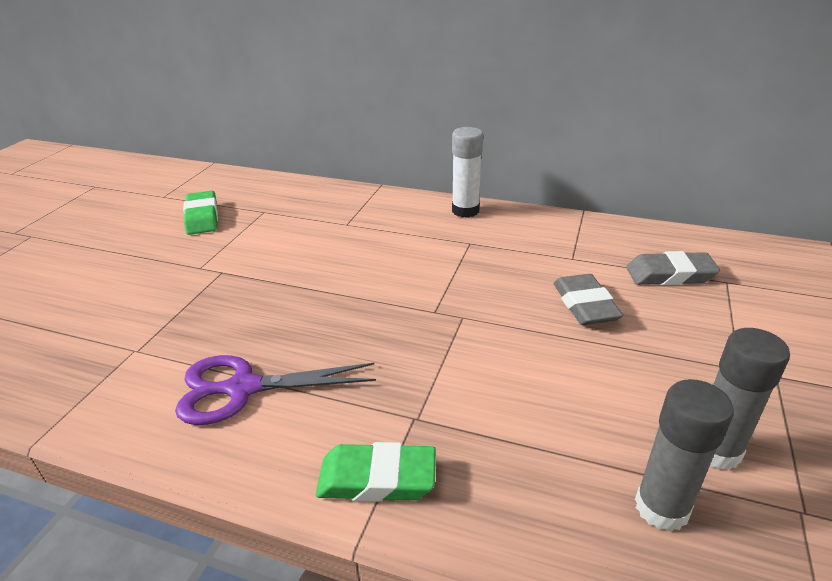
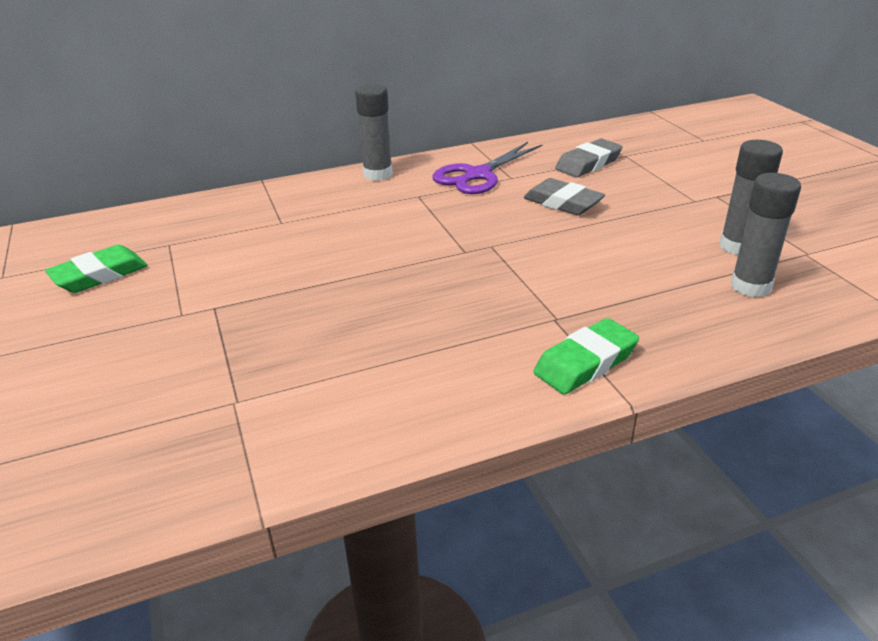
camera: 40 degrees left, 0 degrees up
purple scissors [175,355,376,425] -> purple scissors moved to [433,142,543,194]
green eraser [183,191,218,235] -> green eraser turned 75 degrees counterclockwise [45,245,148,293]
white glue stick [452,127,483,218] -> grey glue stick [355,84,393,181]

